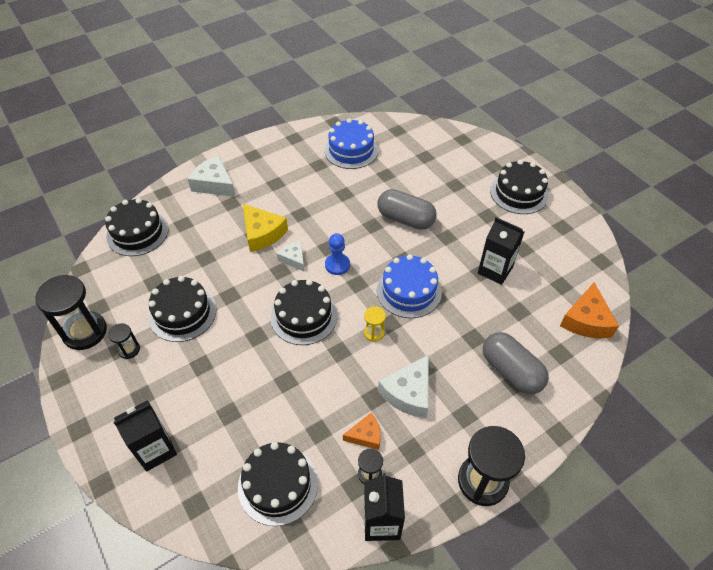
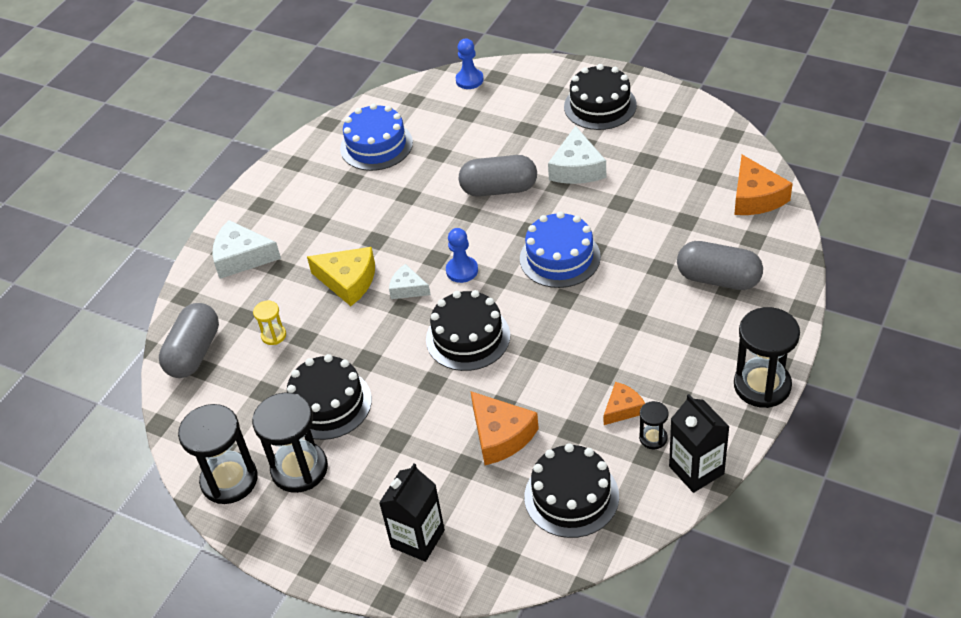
camera: 25 degrees left, 5 degrees down
black cake [105,198,168,256] -> grey capsule [159,303,219,378]
black hourglass [108,323,140,359] -> black hourglass [252,393,328,493], size x2.08
yellow hourglass [364,306,386,342] -> yellow hourglass moved to [253,301,286,345]
white cheese [378,355,429,418] -> white cheese moved to [548,126,606,184]
black carton [478,217,524,285] -> none
none -> blue pawn [456,39,484,89]
none -> orange cheese [471,391,539,465]

